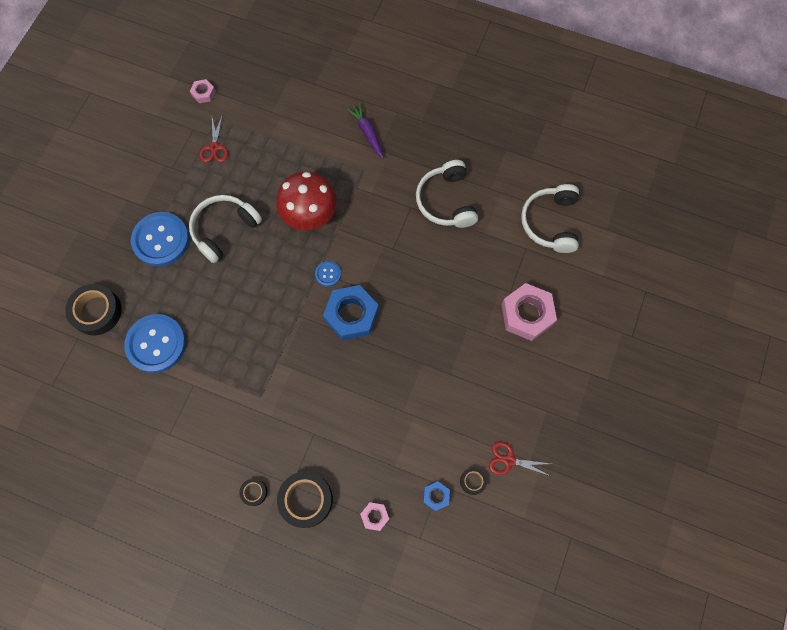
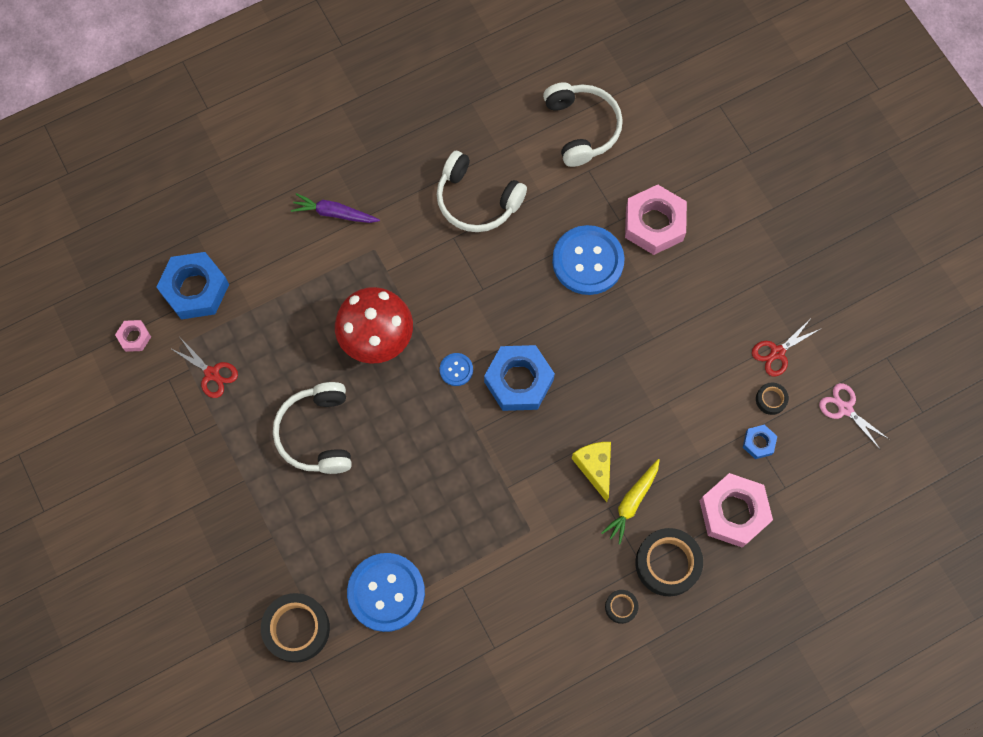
camera: 50 degrees left, 0 degrees up
blue button [131,212,189,266] -> blue button moved to [552,225,625,295]
pink nut [360,502,389,531] -> pink nut [700,473,773,548], size x2.06
white headphones [521,184,579,253] -> white headphones turned 150 degrees counterclockwise [543,82,623,167]
none -> blue nut [156,252,229,320]
none -> yellow cheese [572,442,611,502]
none -> yellow carrot [601,459,660,544]
none -> pink scissors [819,383,890,449]

